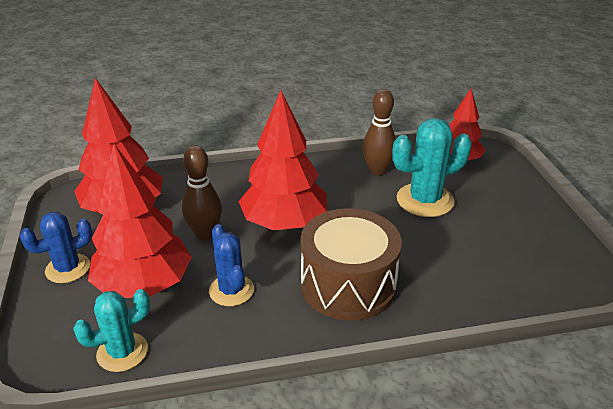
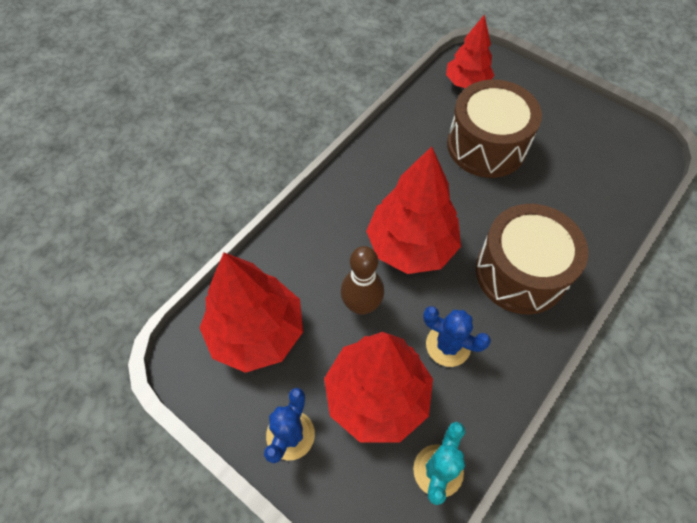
camera: 40 degrees left, 25 degrees up
brown bowling pin [362,89,396,175] -> none
turquoise cactus [392,118,472,217] -> brown drum [447,79,542,178]

